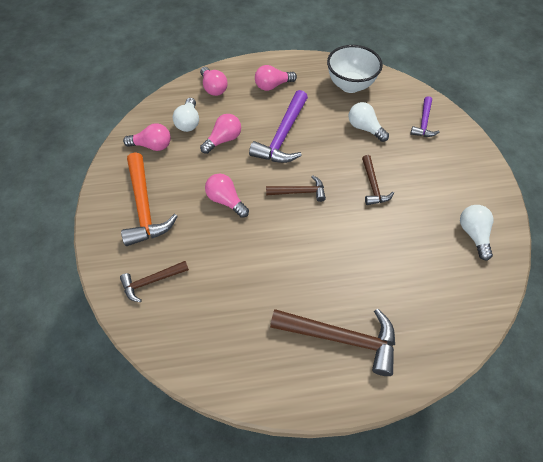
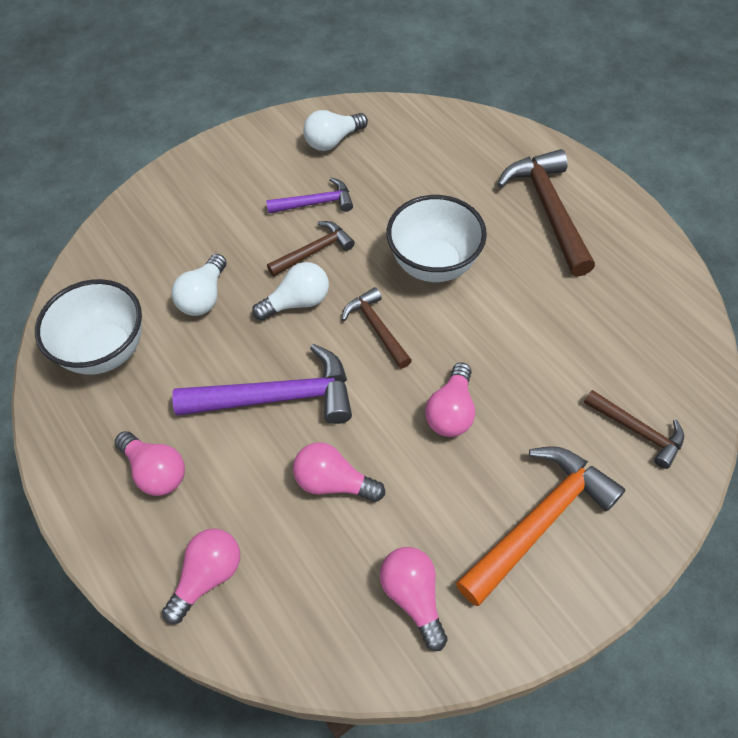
camera: 115 degrees left, 0 degrees up
white light bulb [173,98,199,132] -> white light bulb moved to [252,262,329,320]
purple hammer [410,96,440,137] -> purple hammer moved to [266,178,353,213]
none -> white bowl [387,195,487,282]

